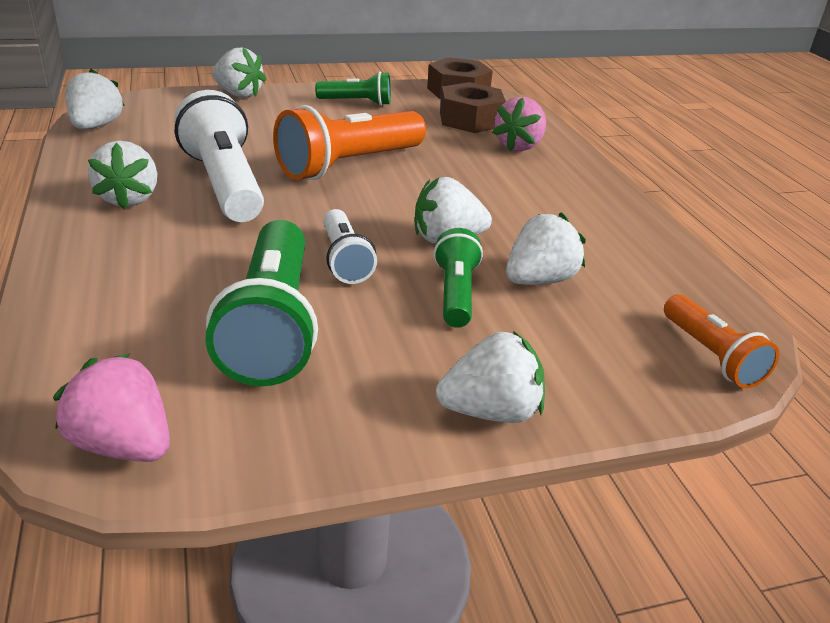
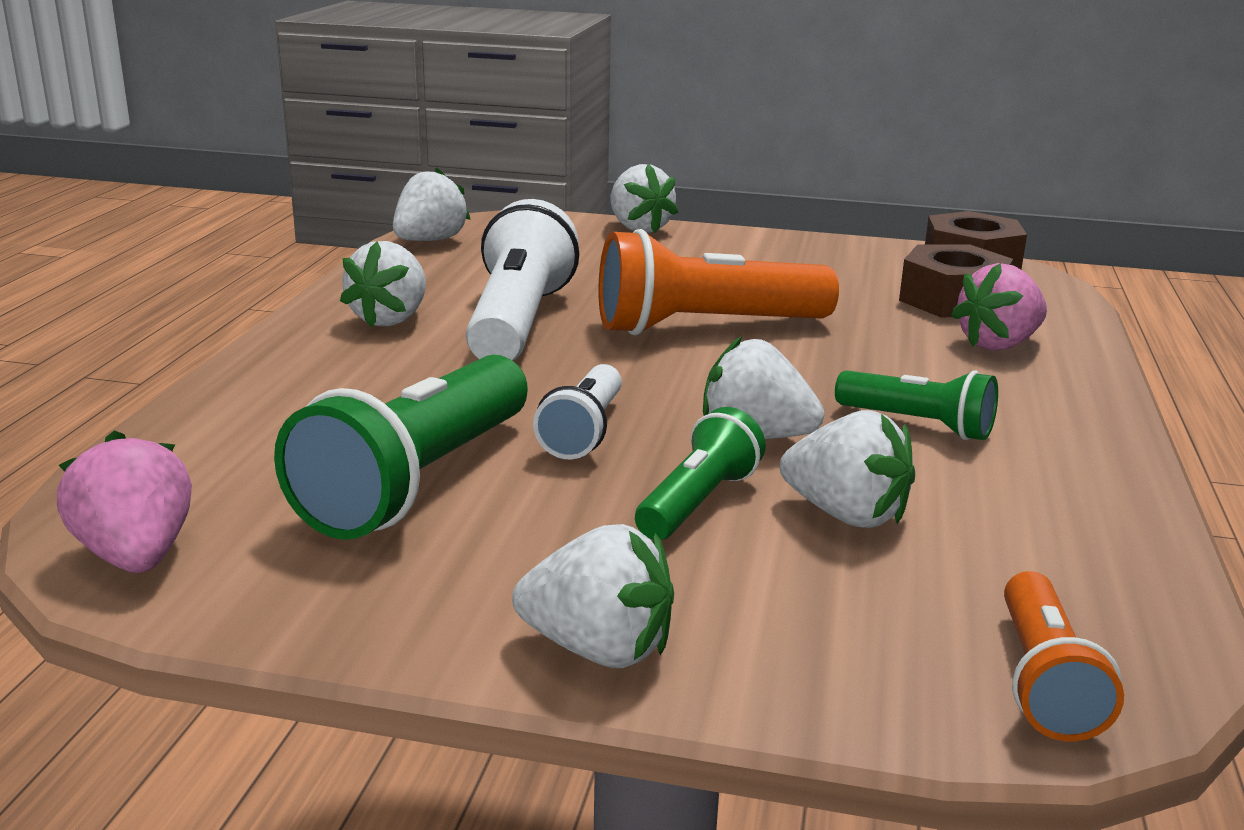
camera: 30 degrees right, 10 degrees down
green flashlight [315,72,391,106] -> green flashlight moved to [835,370,998,440]
white strawberry [506,212,586,285] -> white strawberry turned 45 degrees clockwise [780,410,915,528]

